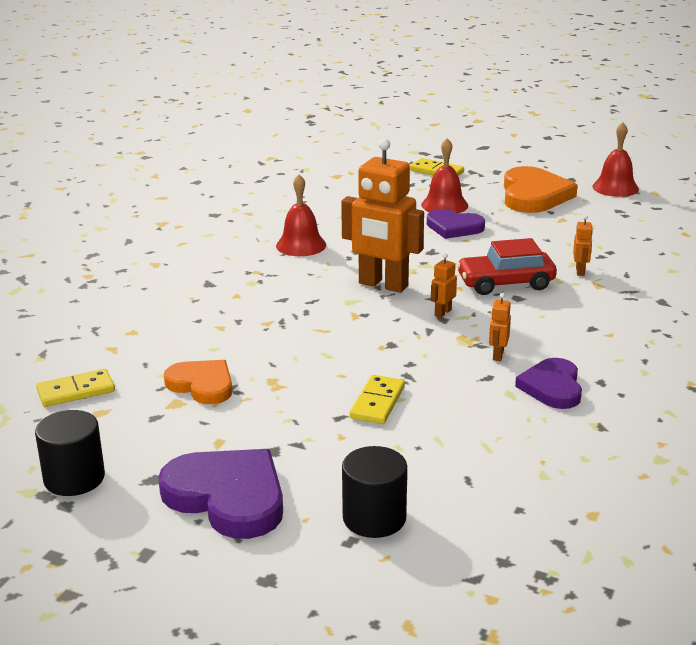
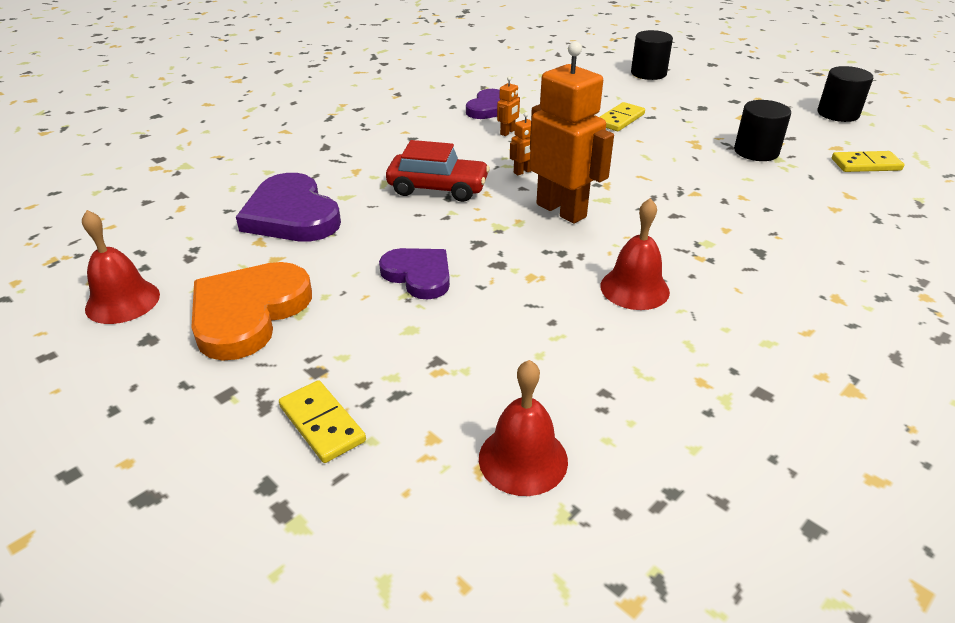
camera: 160 degrees left, 10 degrees up
purple heart [158,449,283,539] -> purple heart moved to [236,173,341,241]
orange heart [164,360,232,404] -> black cylinder [734,100,791,161]
red bell [421,138,468,213] -> red bell moved to [479,360,568,496]
orange robot [573,215,593,276] -> none

